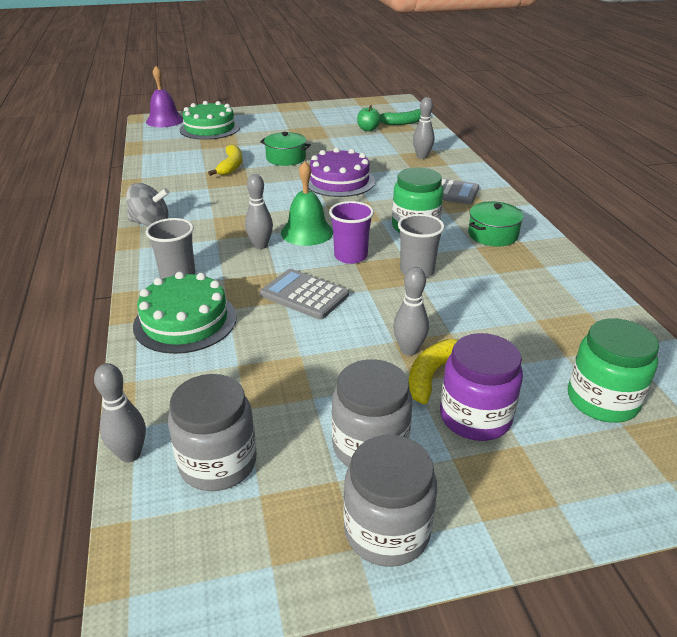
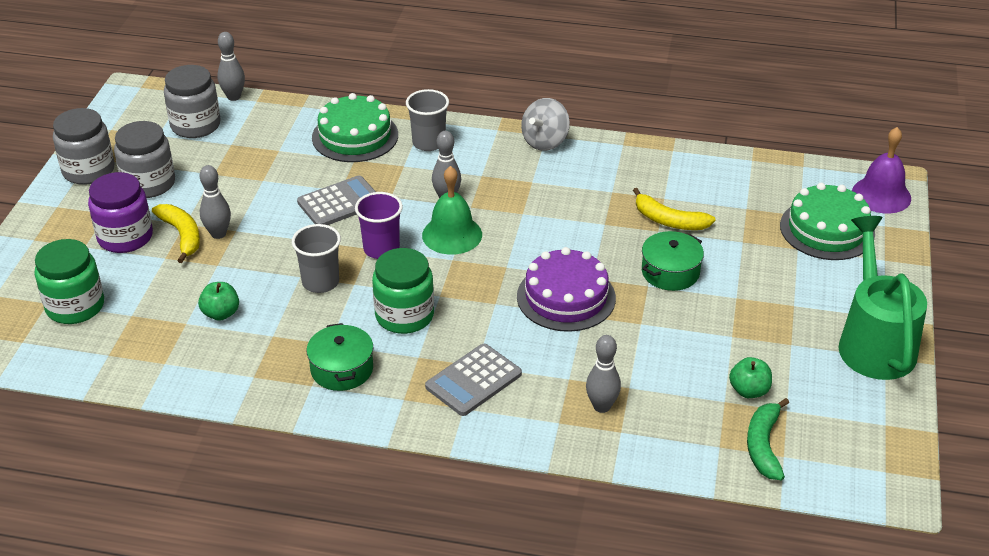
camera: 115 degrees right, 5 degrees up
none -> green apple [198,282,239,320]
none -> green watering can [839,216,927,380]

